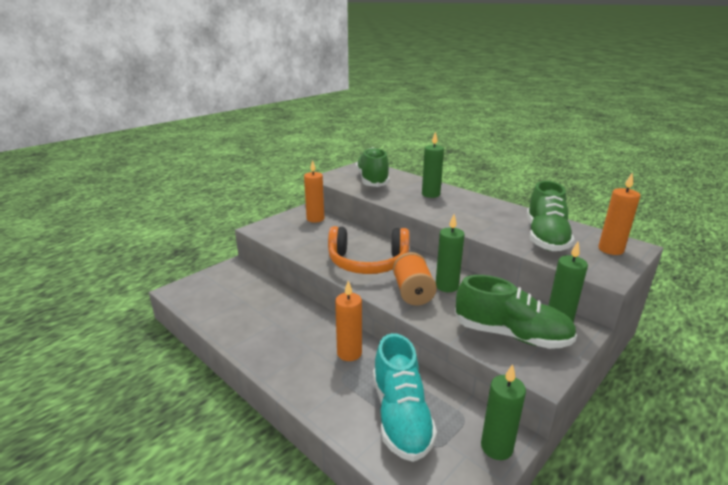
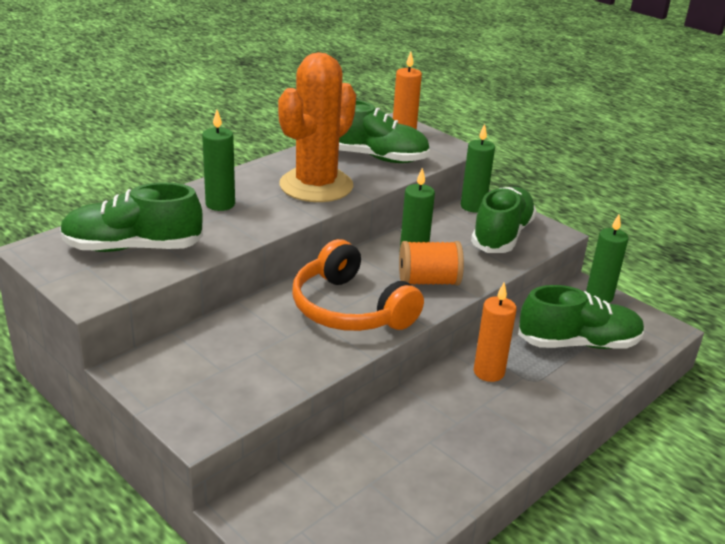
camera: 90 degrees left, 5 degrees up
orange candle [304,160,324,223] -> none
orange headphones [328,226,409,274] -> orange headphones turned 135 degrees clockwise [292,239,424,331]
turquoise shoe [373,333,437,462] -> green shoe [518,285,645,349]
none -> orange cactus [278,52,356,202]

